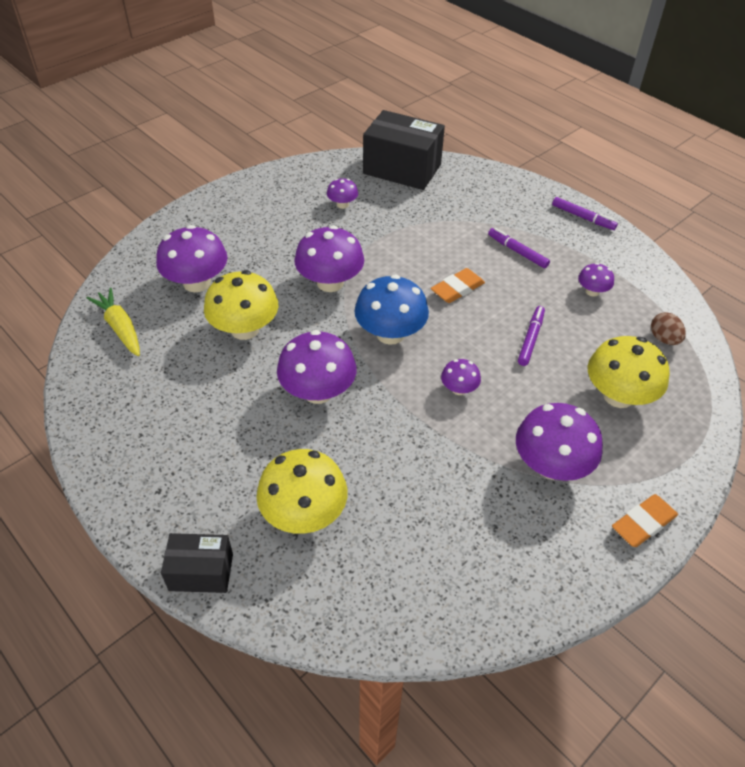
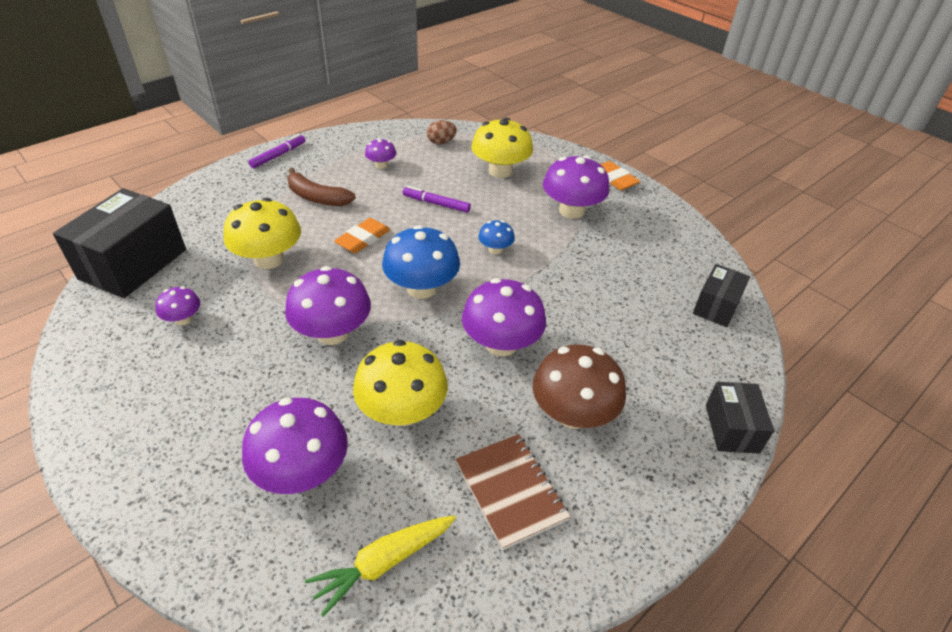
camera: 90 degrees left, 5 degrees down
yellow mushroom [257,449,348,534] -> yellow mushroom moved to [223,198,301,269]
orange eraser [431,268,485,303] -> orange eraser turned 75 degrees clockwise [334,218,390,253]
purple mushroom [441,359,481,395] -> blue mushroom [479,220,515,254]
purple marker [488,228,550,268] -> brown banana [287,168,356,206]
none -> brown notebook [456,434,571,550]
none -> brown mushroom [533,344,626,429]
none -> black box [693,264,750,327]

